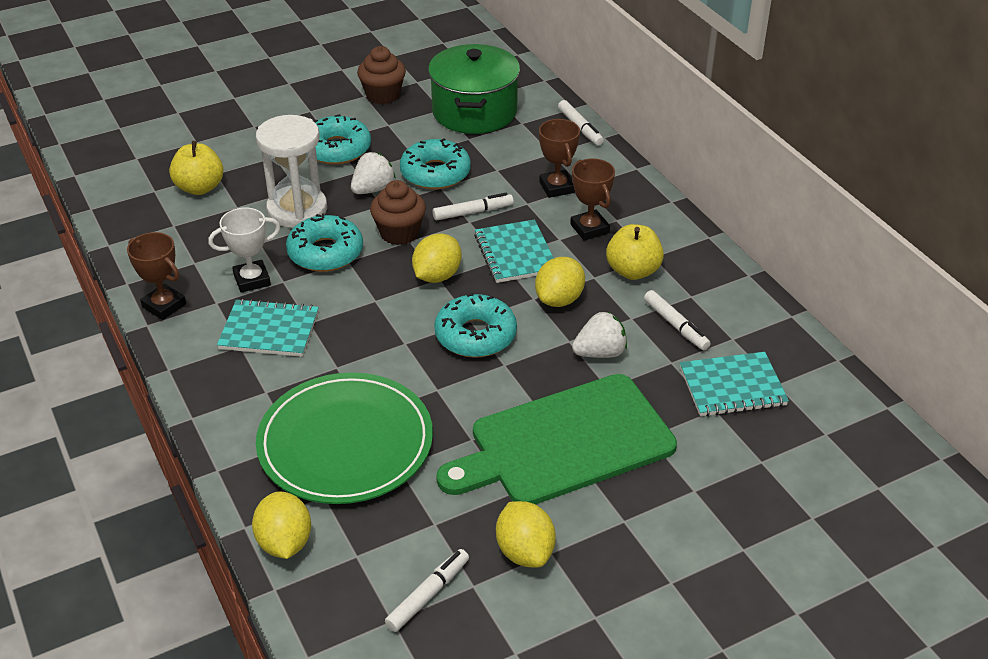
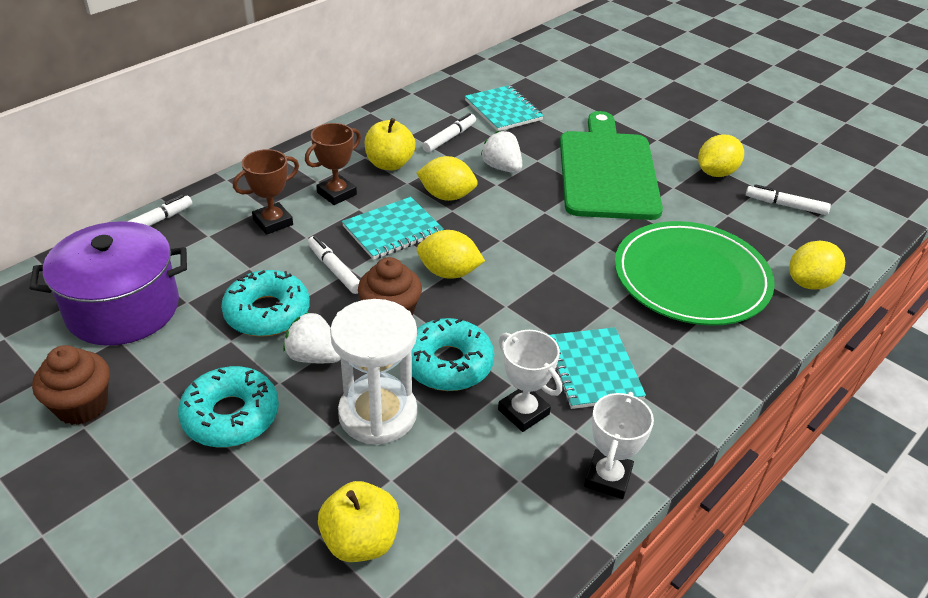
camera: 110 degrees left, 0 degrees up
brown trophy [127,232,186,320] -> white trophy [584,392,654,499]
green pot [428,44,520,134] -> purple pot [29,221,187,346]
turquoise donut [434,293,517,358] -> none
green cutting board [436,374,677,505] -> green cutting board turned 135 degrees counterclockwise [560,111,663,220]

